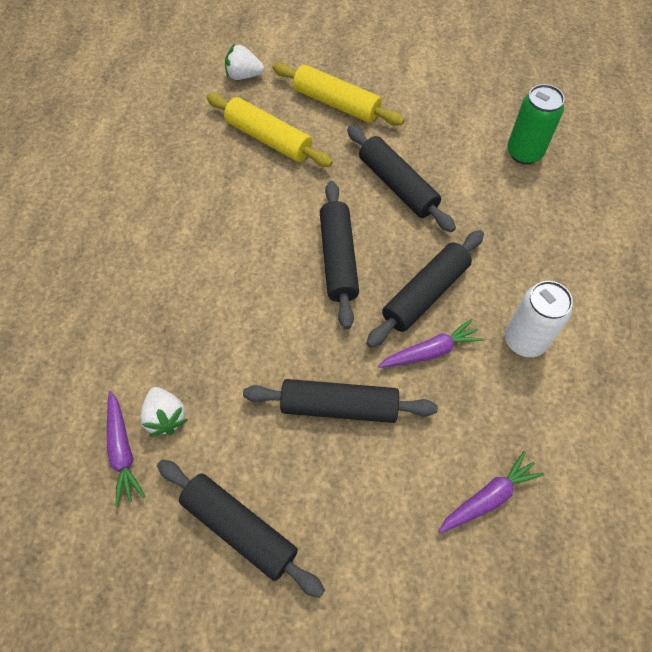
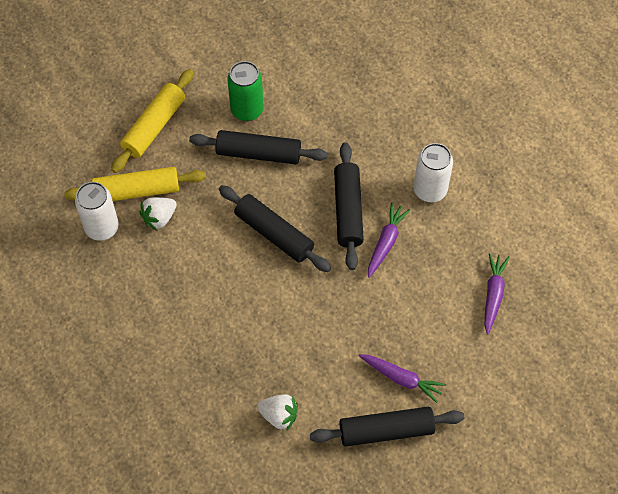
camera: 45 degrees left, 0 degrees up
purple carrot [107,391,145,507] -> purple carrot moved to [359,354,446,403]
white strawberry [225,44,264,80] -> white strawberry moved to [139,197,177,231]
black rolling pin [243,379,438,423] -> none
yellow rolling pin [272,62,404,126] -> yellow rolling pin turned 45 degrees counterclockwise [111,69,193,173]
green can [507,84,565,164] -> green can moved to [227,61,264,121]
none -> white can [75,182,119,241]

